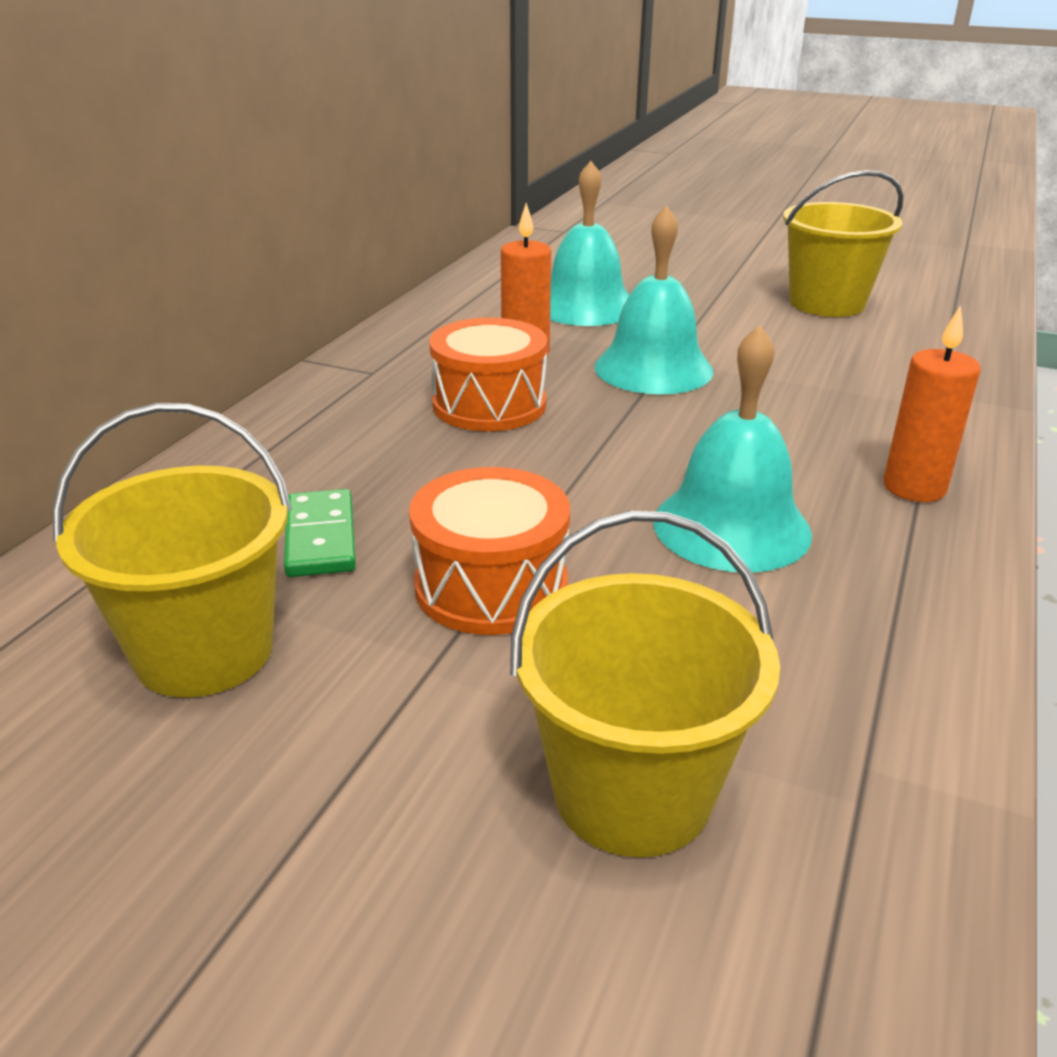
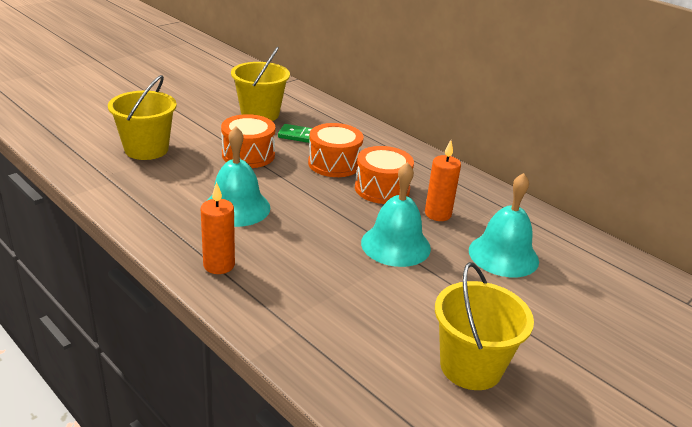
camera: 110 degrees right, 0 degrees up
none -> orange drum [308,123,363,177]

